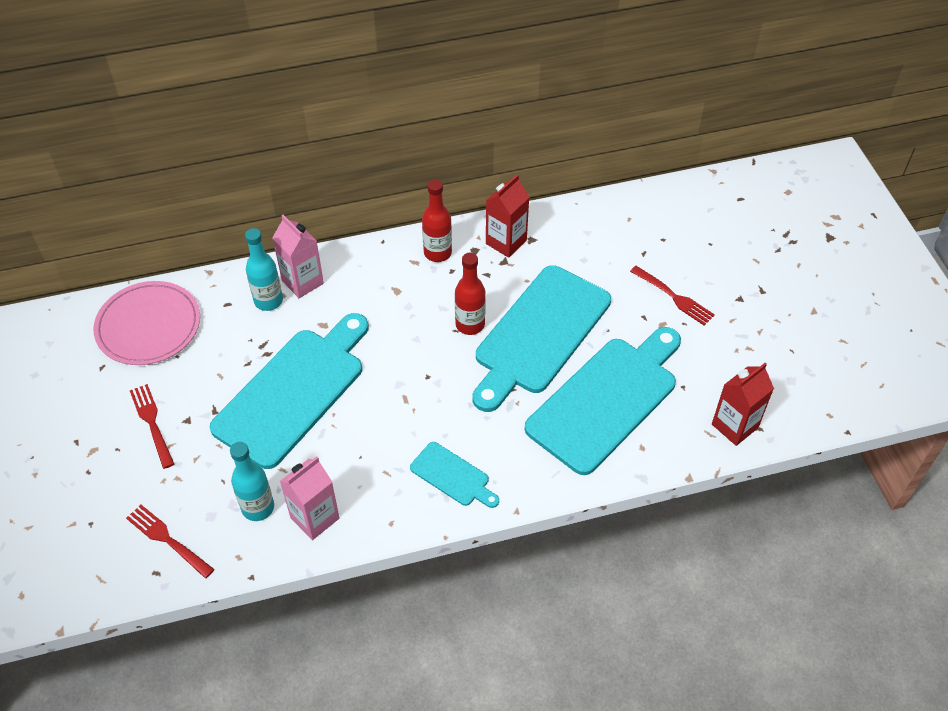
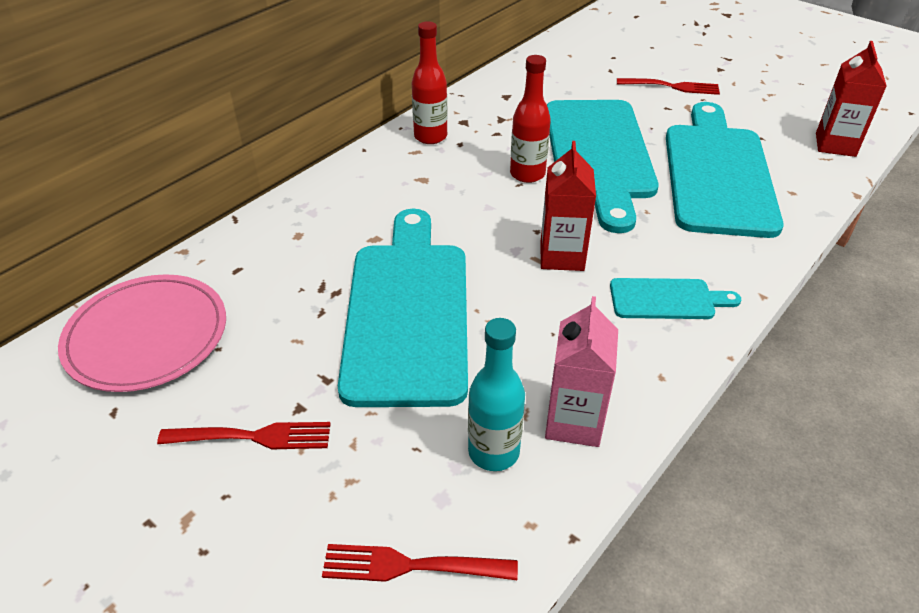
camera: 35 degrees left, 10 degrees down
red fork [130,384,174,469] -> red fork turned 150 degrees clockwise [157,422,331,449]
turquoise bottle [245,228,283,311] -> none
pink carton [272,215,324,298] -> none
red carton [486,174,529,258] -> red carton moved to [541,141,596,271]

